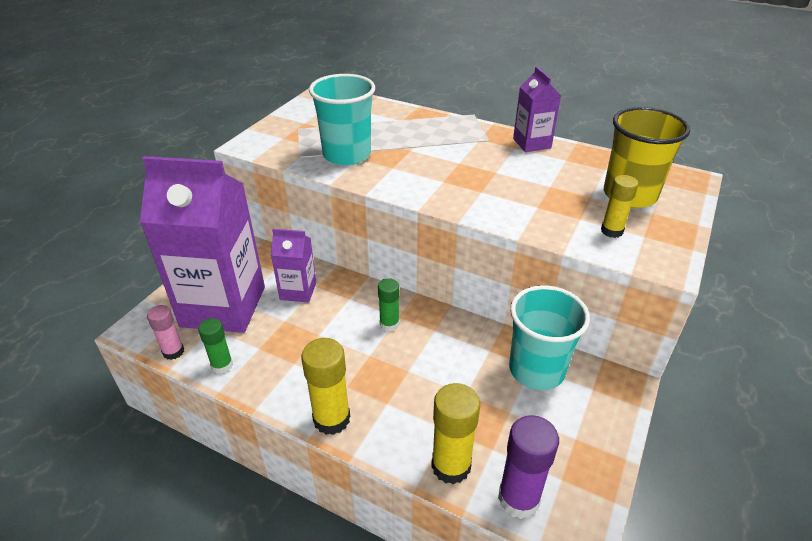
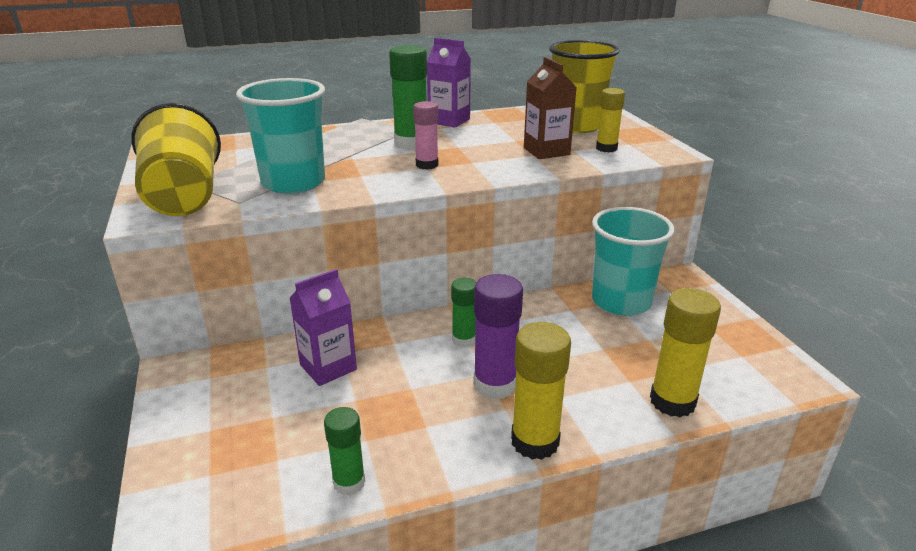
camera: 45 degrees left, 10 degrees down
purple carton [140,156,265,333] -> none
pink glue stick [147,305,184,360] -> pink glue stick moved to [413,101,438,170]
purple glue stick [498,415,559,519] -> purple glue stick moved to [474,274,523,399]
none -> yellow cup [131,103,221,216]
none -> green glue stick [389,45,427,150]
none -> brown carton [524,57,577,159]

